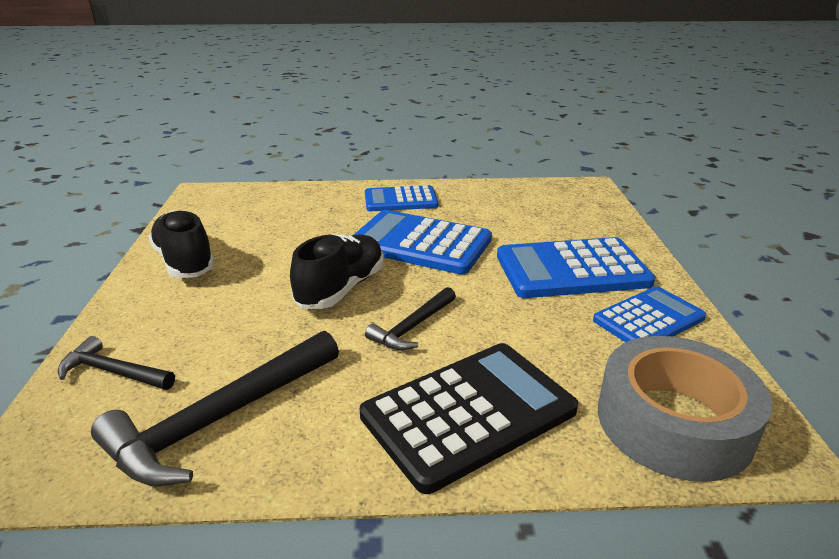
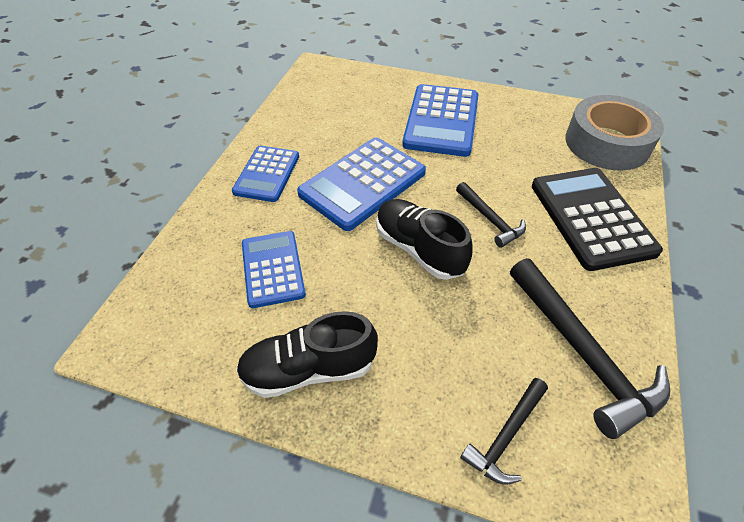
camera: 70 degrees left, 20 degrees up
blue calculator [593,286,706,342] -> blue calculator moved to [242,231,306,308]

